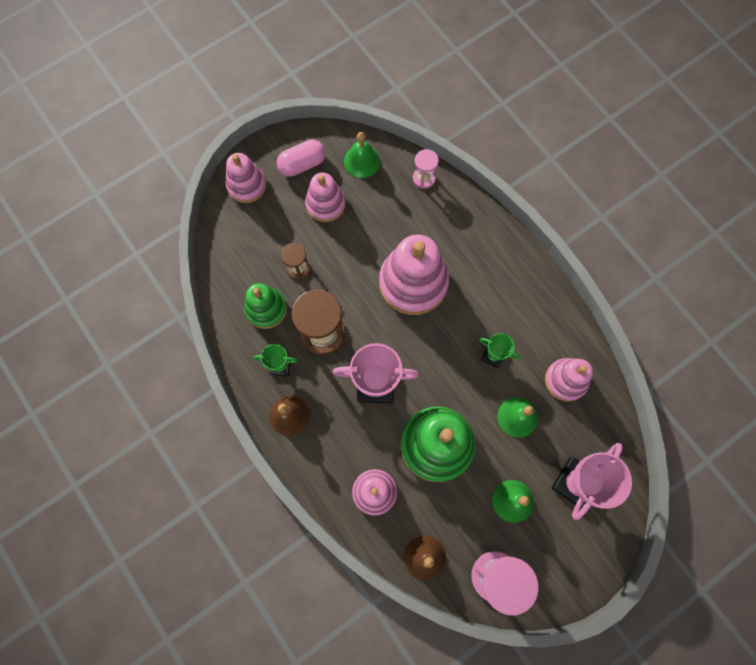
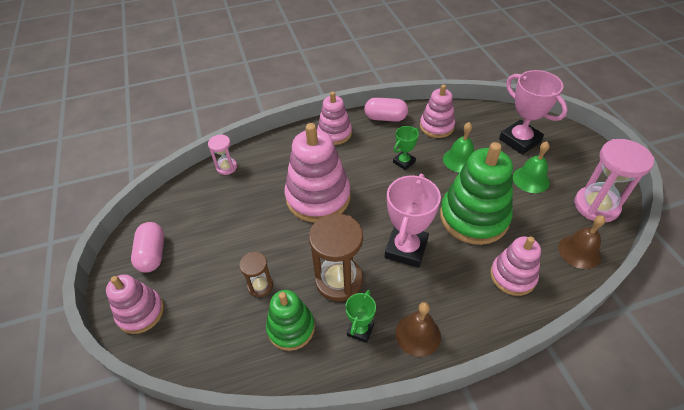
camera: 70 degrees left, 25 degrees down
pink stacking toy [305,173,346,222] -> pink stacking toy moved to [317,92,352,145]
green bell [344,132,380,178] -> none
none -> pink capsule [364,97,408,122]

